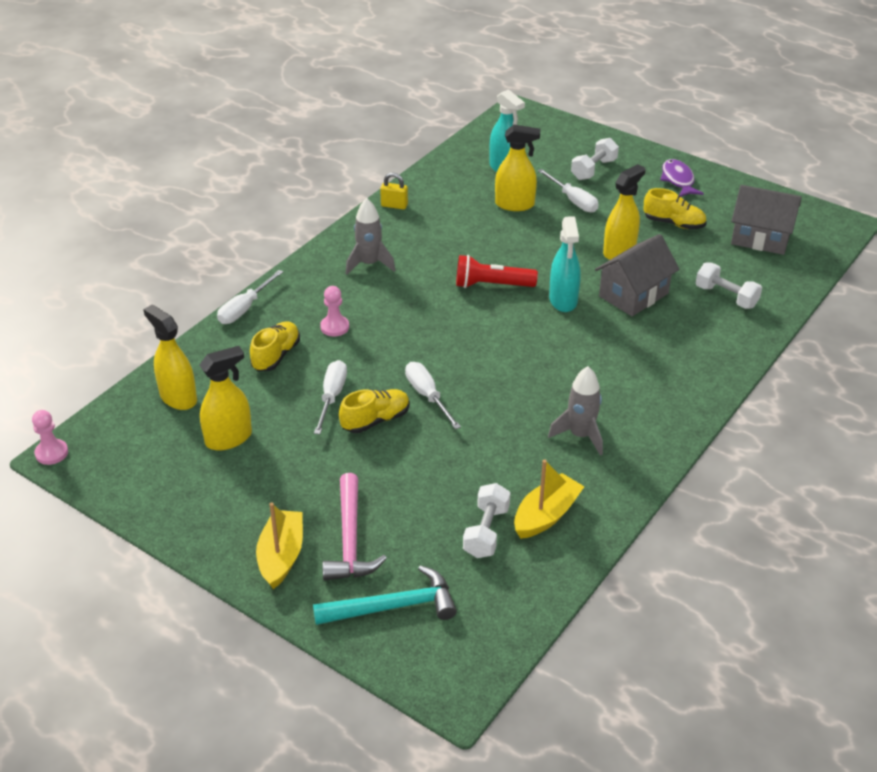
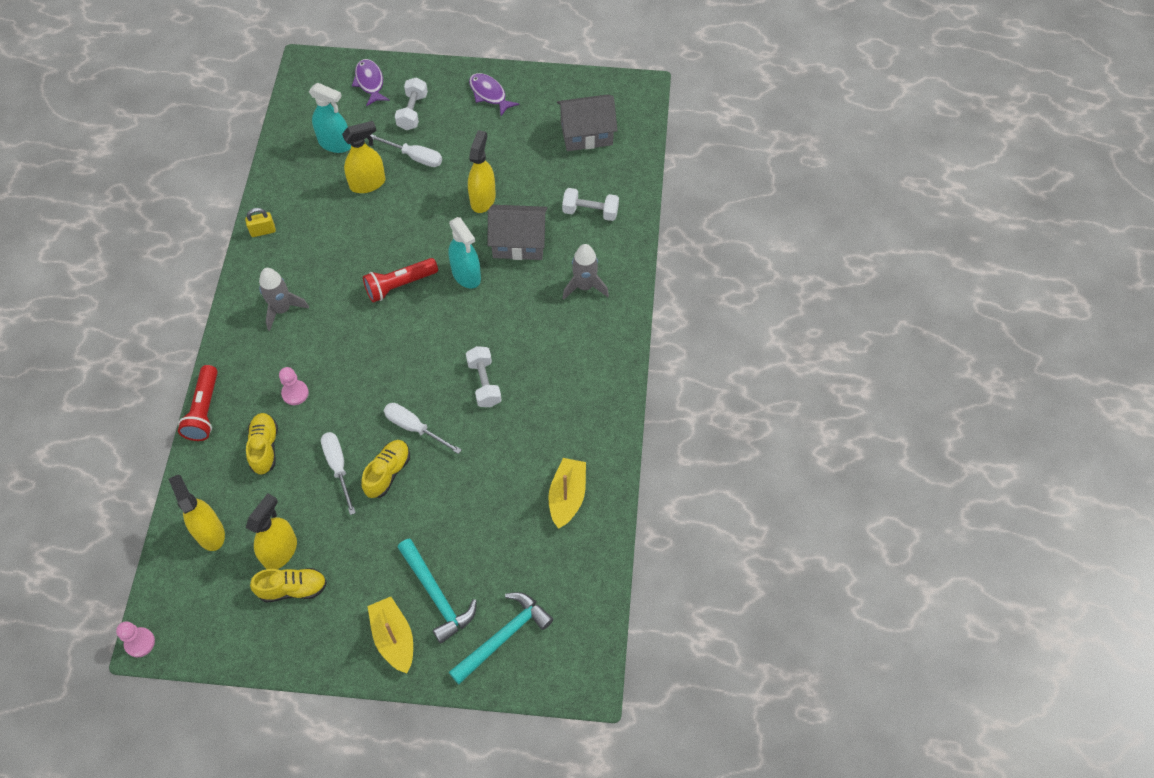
camera: 30 degrees left, 20 degrees up
yellow spray bottle [143,305,197,410] -> yellow spray bottle turned 45 degrees clockwise [169,475,225,551]
white screwdriver [217,270,283,324] -> red flashlight [178,365,218,441]
pink hammer [322,473,387,580] -> turquoise hammer [397,538,477,644]
white dumbbell [463,483,510,558] -> white dumbbell moved to [466,346,502,407]
grey rocket [548,366,603,456] -> grey rocket moved to [563,244,609,300]
grey house [595,234,679,316] -> grey house turned 75 degrees clockwise [487,205,547,260]
yellow shoe [644,188,707,230] -> yellow shoe moved to [250,568,327,603]
none -> purple fish [352,59,390,106]

